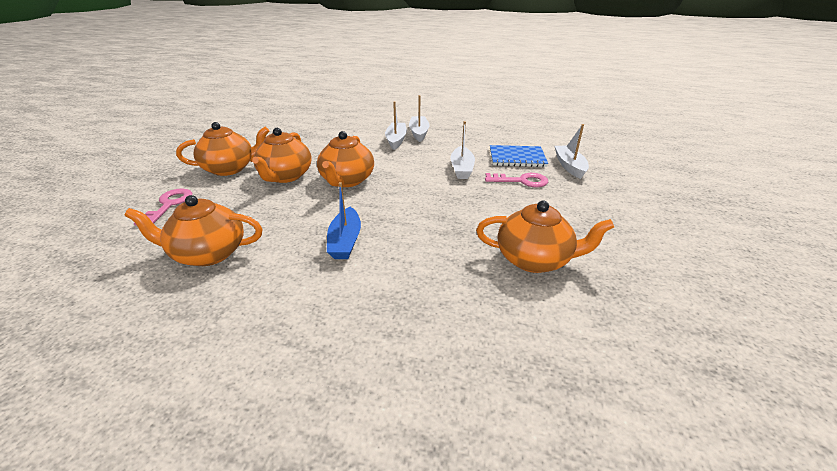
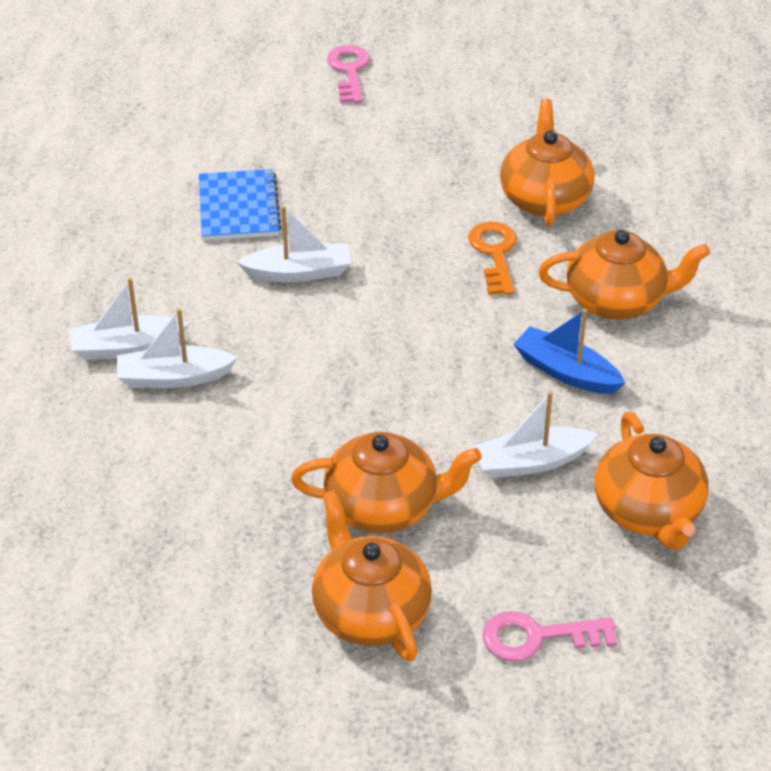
camera: 100 degrees left, 10 degrees up
orange teapot [317,131,374,187] -> orange teapot moved to [538,230,710,320]
blue boat [327,182,361,259] -> blue boat turned 135 degrees counterclockwise [513,309,626,394]
pink key [485,173,548,187] -> pink key moved to [327,45,370,103]
white boat [555,124,589,179] -> white boat moved to [473,391,597,478]
none -> orange key [468,222,517,295]

